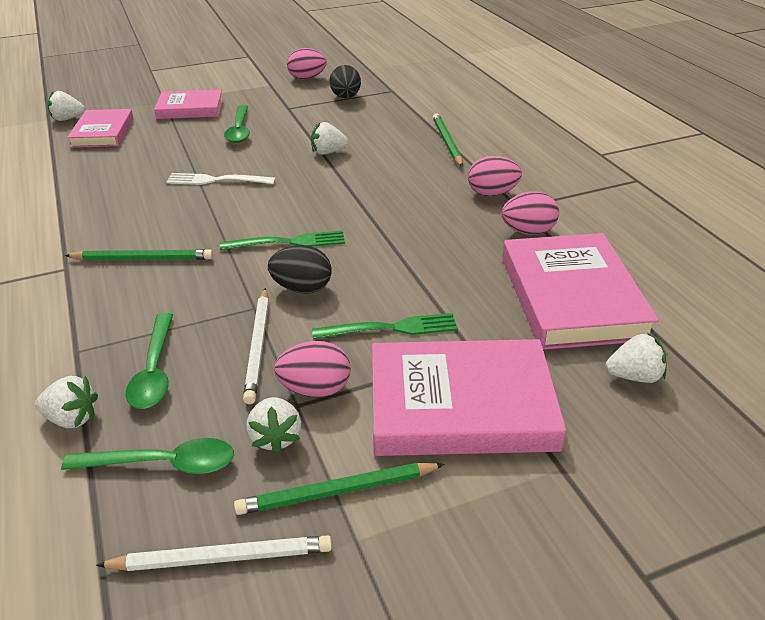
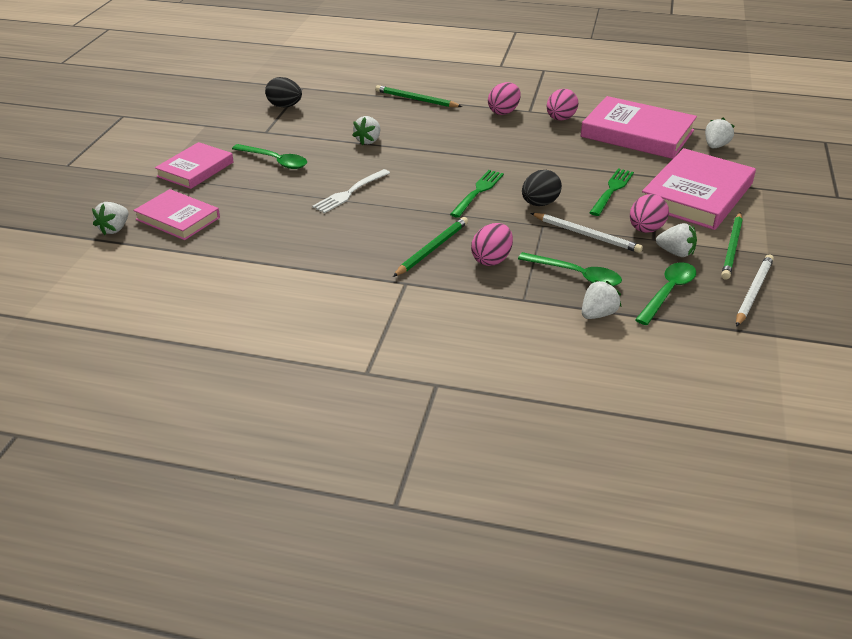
camera: 55 degrees left, 0 degrees up
pink egg [287,48,326,80] -> pink egg moved to [471,223,513,266]

